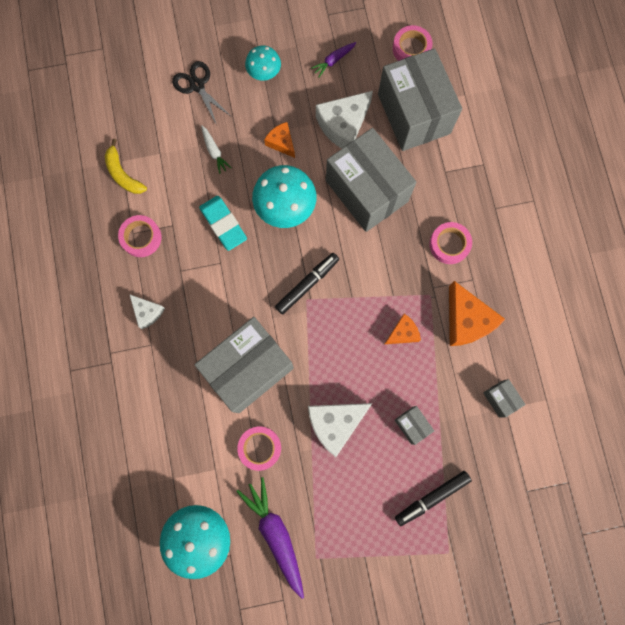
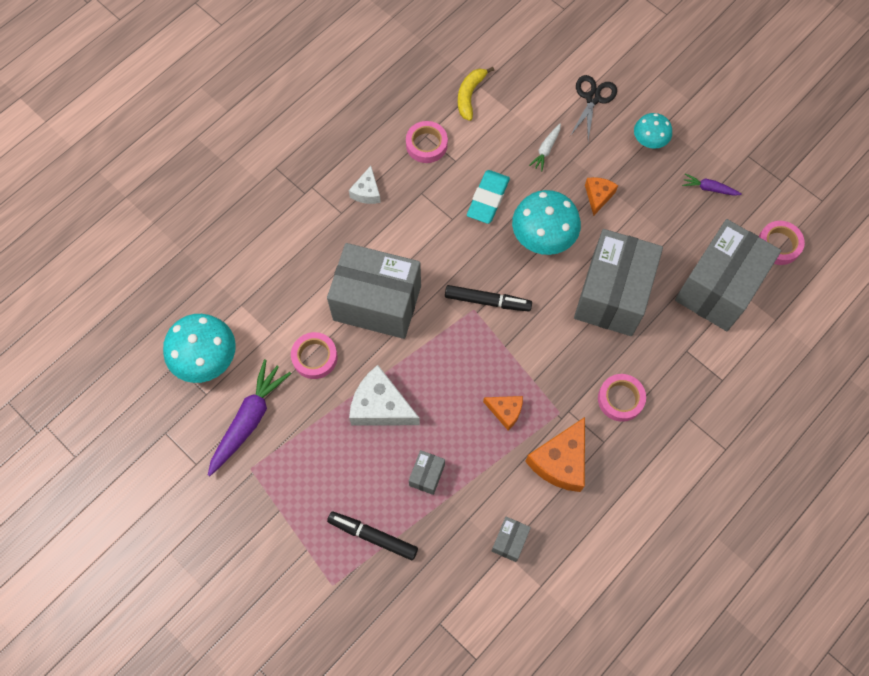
camera: 55 degrees right, 10 degrees down
white cheese [316,91,373,149] -> none

